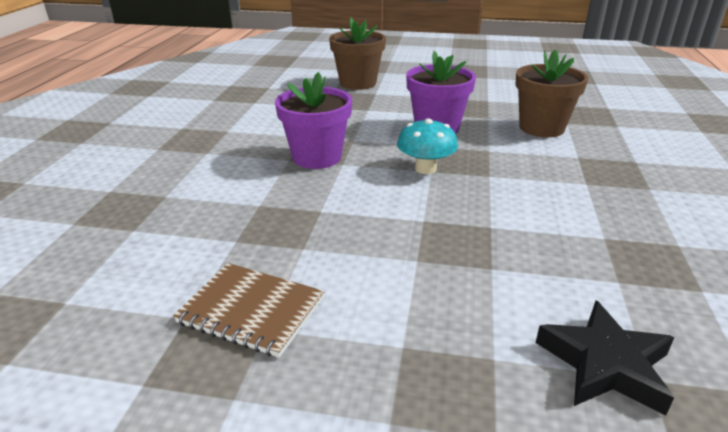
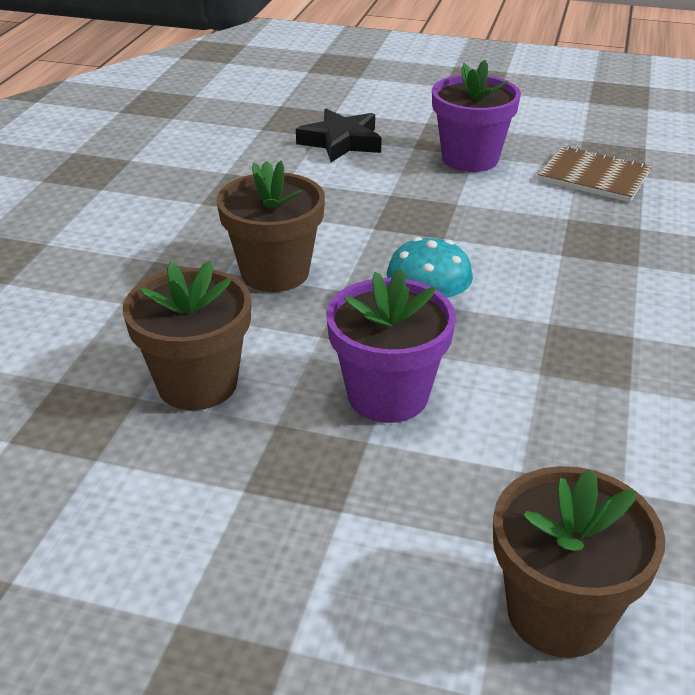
camera: 175 degrees left, 5 degrees up
purple flower pot [275,72,352,169] -> purple flower pot moved to [432,60,521,172]
none -> brown flower pot [217,161,325,292]

